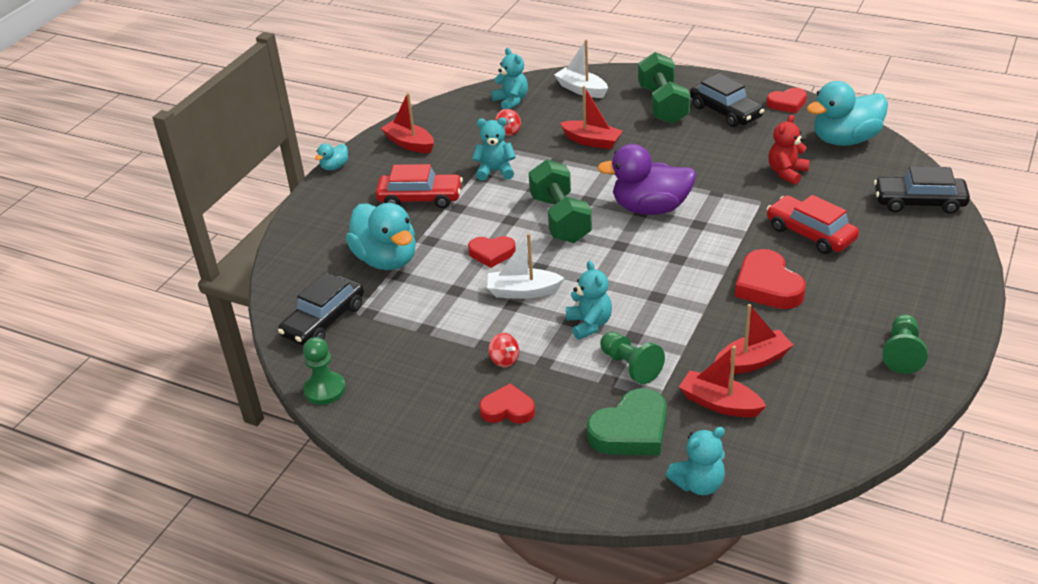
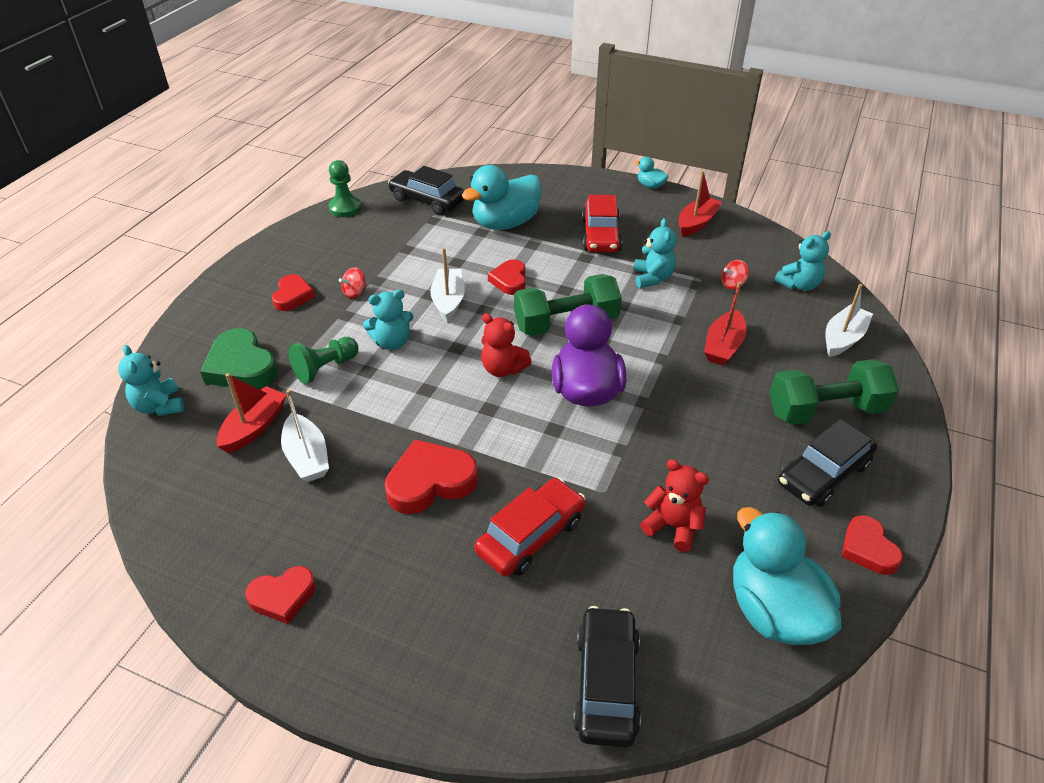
camera: 85 degrees right, 5 degrees up
red boat [715,304,793,374] -> white boat [281,390,329,482]
green pawn [882,314,928,374] -> red heart [245,566,316,624]
none -> red teddy bear [481,313,532,377]

